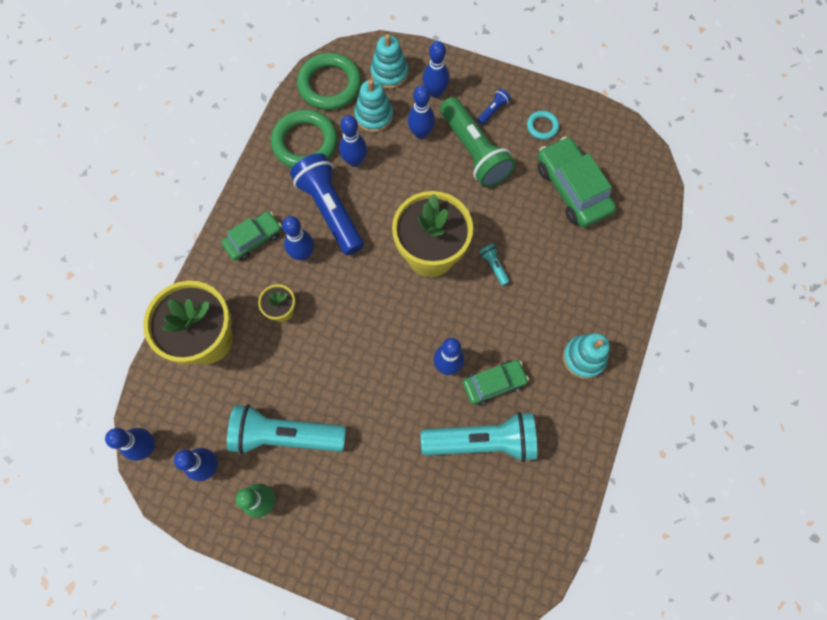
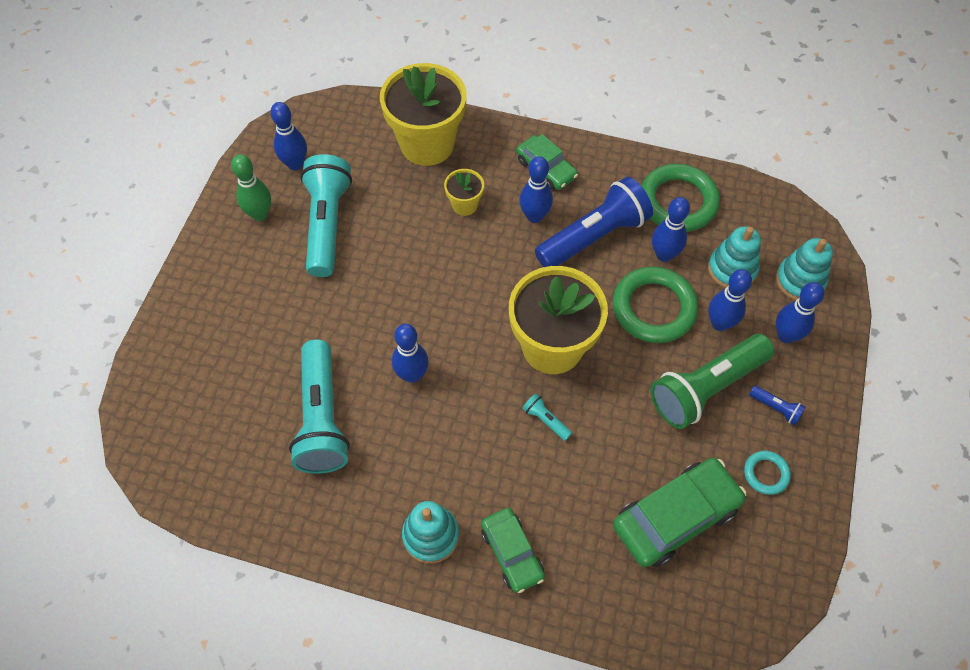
camera: 85 degrees right, 10 degrees down
blue bowling pin [105,428,155,461] -> none
green ring [297,53,361,110] -> green ring moved to [613,266,698,343]
green car [463,360,529,405] -> green car moved to [481,508,545,593]
turquoise flashlight [479,244,510,286] -> turquoise flashlight turned 105 degrees counterclockwise [522,393,572,441]

